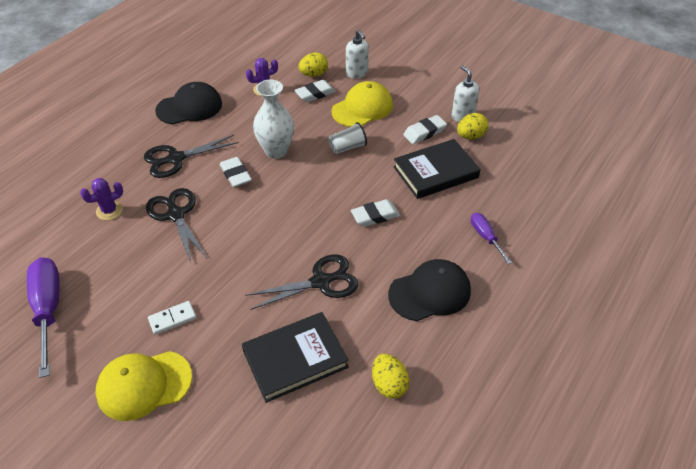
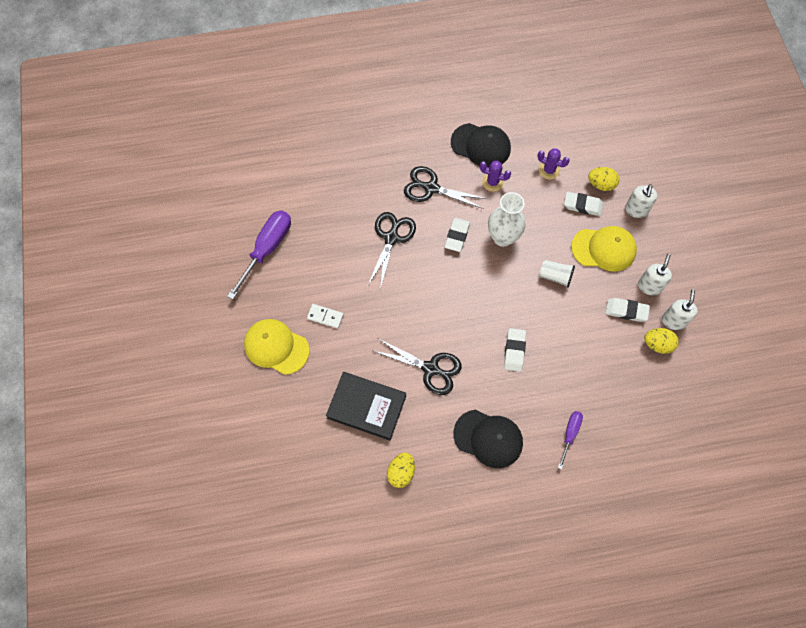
camera: 45 degrees right, 20 degrees up
purple cactus [80,178,123,220] -> purple cactus moved to [480,161,511,192]
white eraser [351,199,400,227] -> white eraser turned 75 degrees clockwise [504,328,526,372]
black book [393,139,481,199] -> none
none -> white soap dispenser [638,254,672,295]

